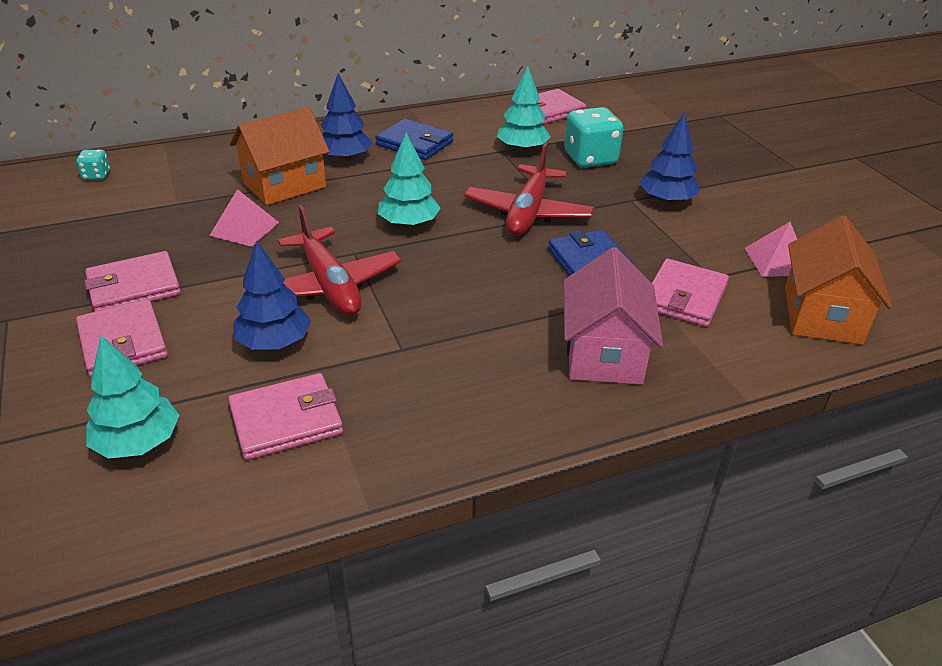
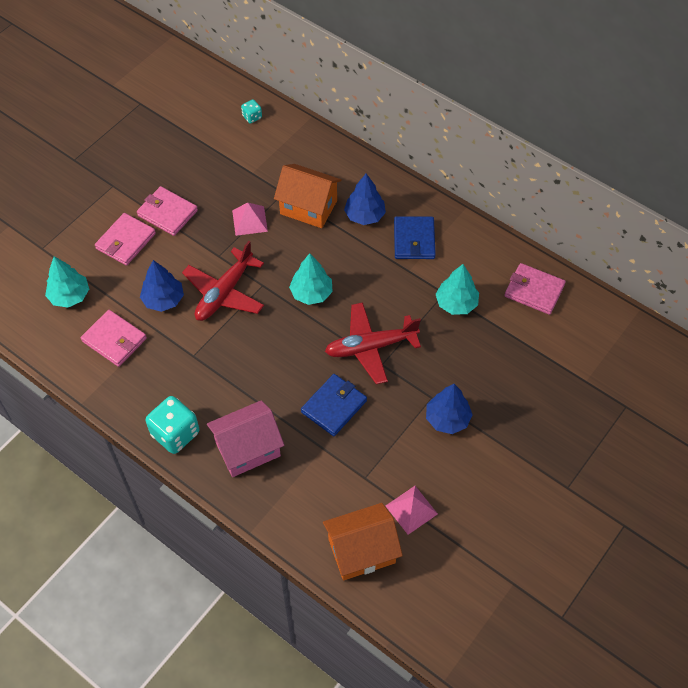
camera: 60 degrees right, 20 degrees up
turquoise dice [564,107,623,168] -> turquoise dice moved to [146,396,199,454]
pink wallet [652,259,729,327] -> none

